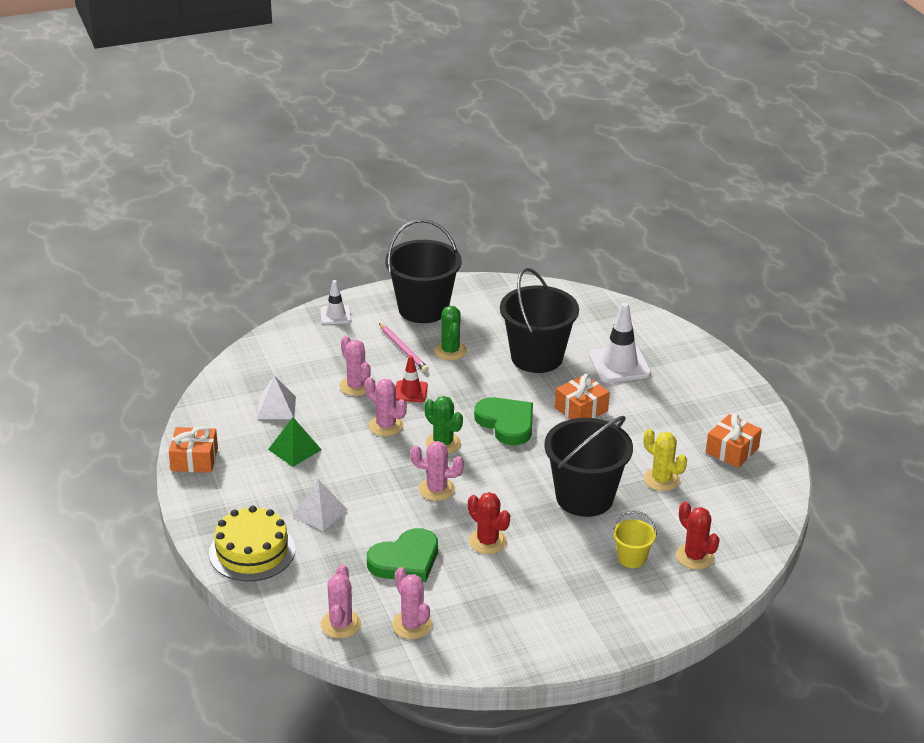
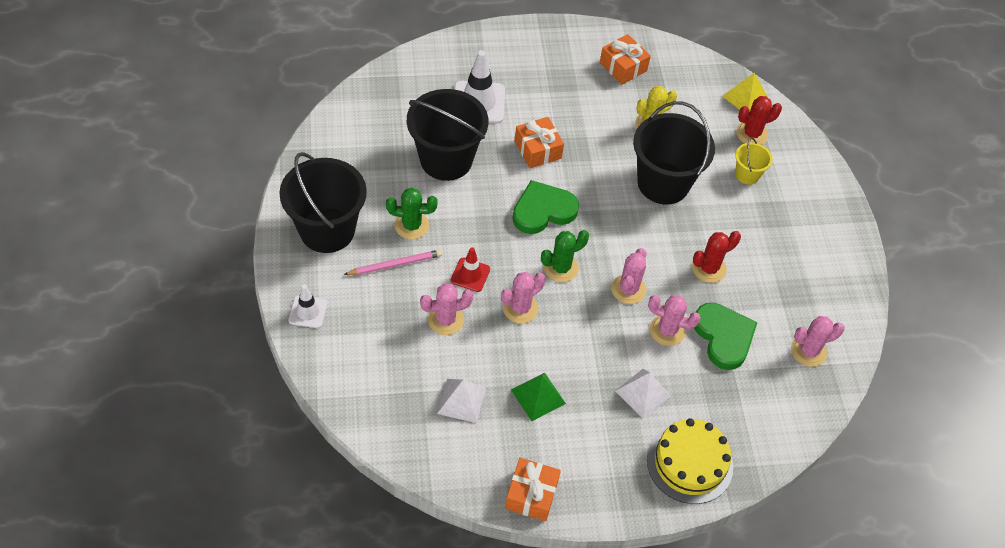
camera: 80 degrees left, 20 degrees up
pink cactus [321,565,361,638] -> pink cactus moved to [648,295,701,346]
none -> yellow pyramid [722,73,768,113]

